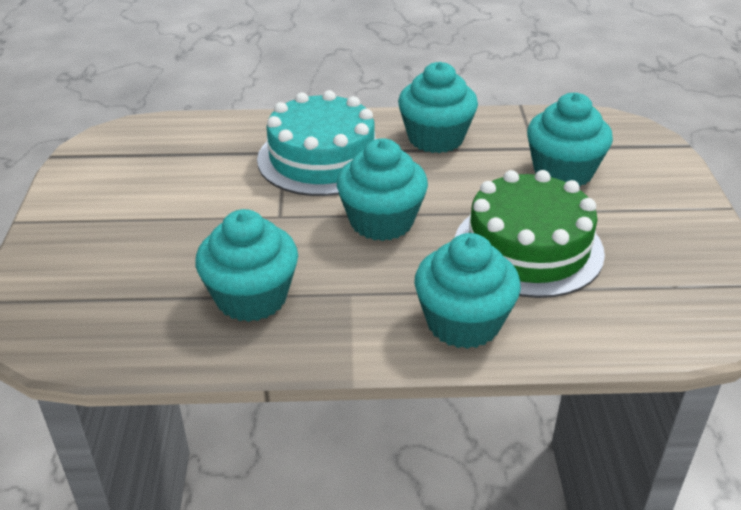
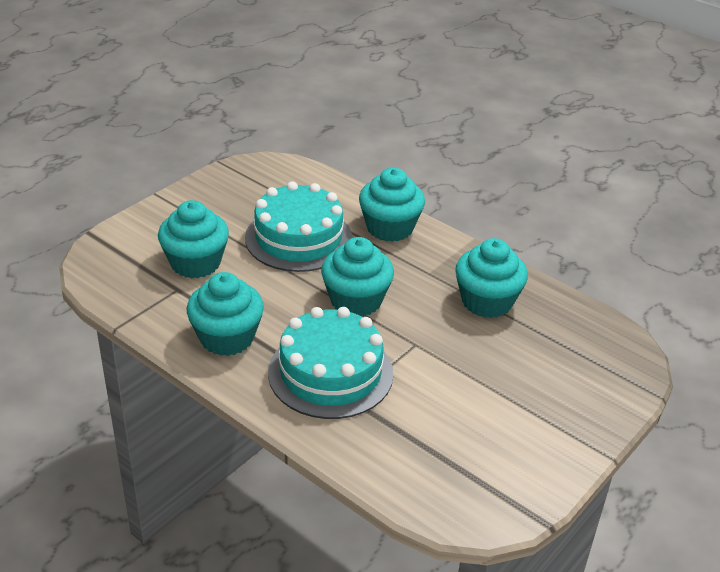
camera: 140 degrees left, 0 degrees up
green cake [455,170,605,298] -> turquoise cake [245,181,352,272]

